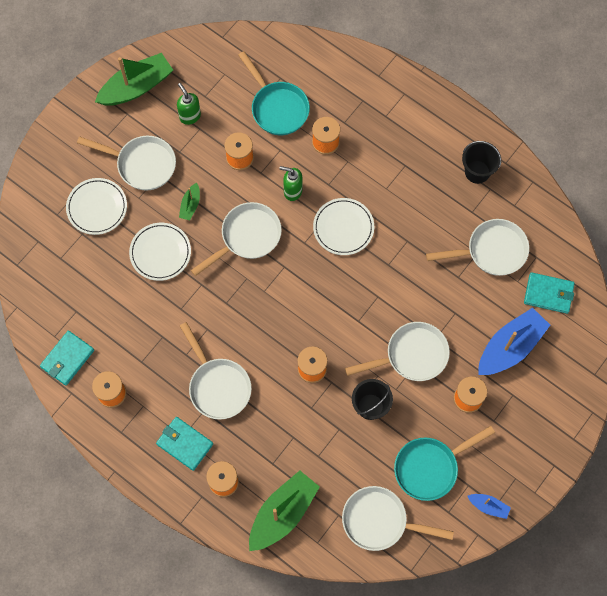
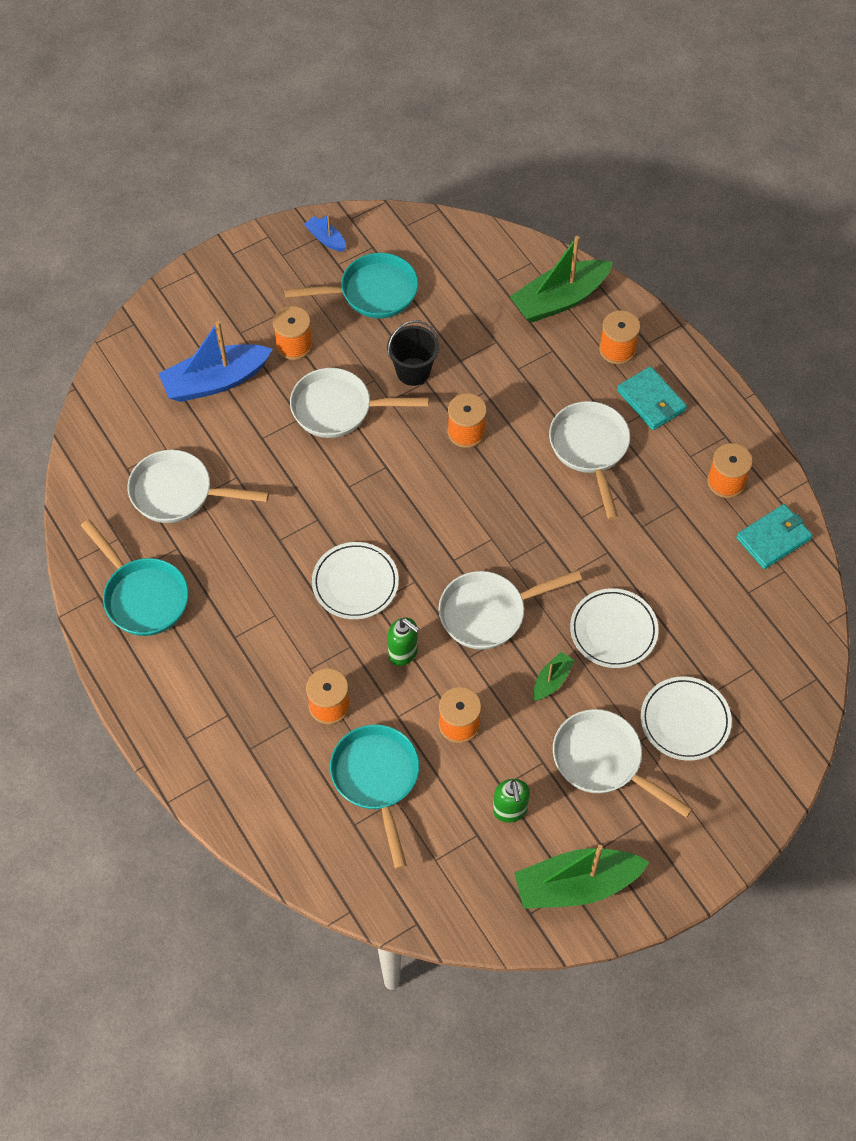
camera: 160 degrees left, 10 degrees down
white pan [342,486,454,551] -> none
black bucket [462,141,501,184] -> turquoise pan [81,519,189,636]
turquoise wallet [524,272,575,314] -> none

